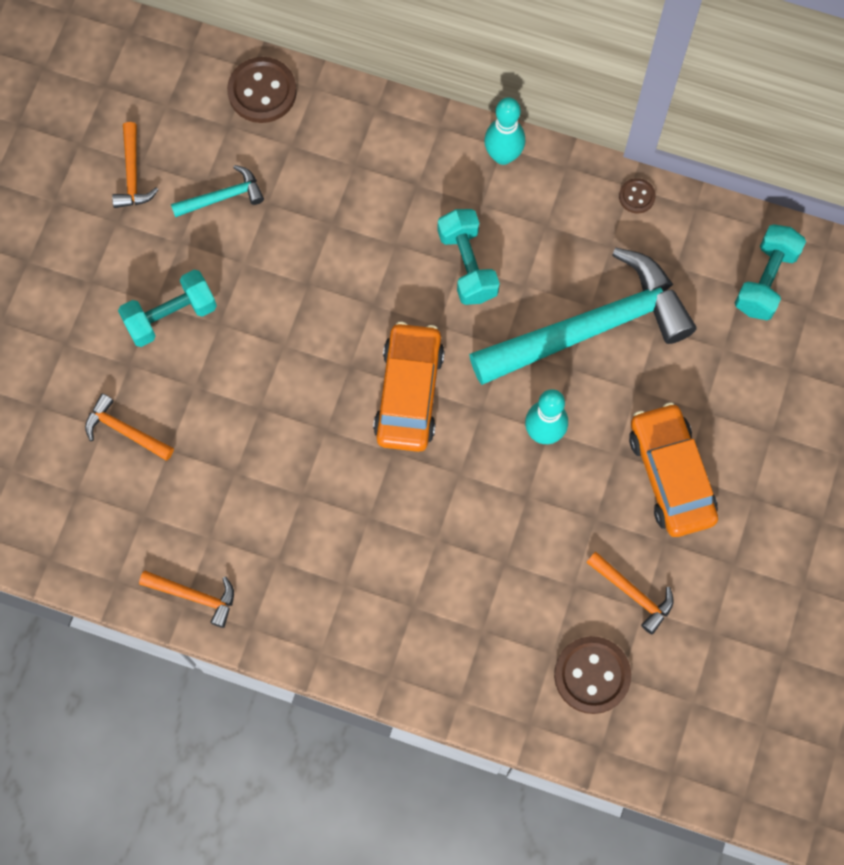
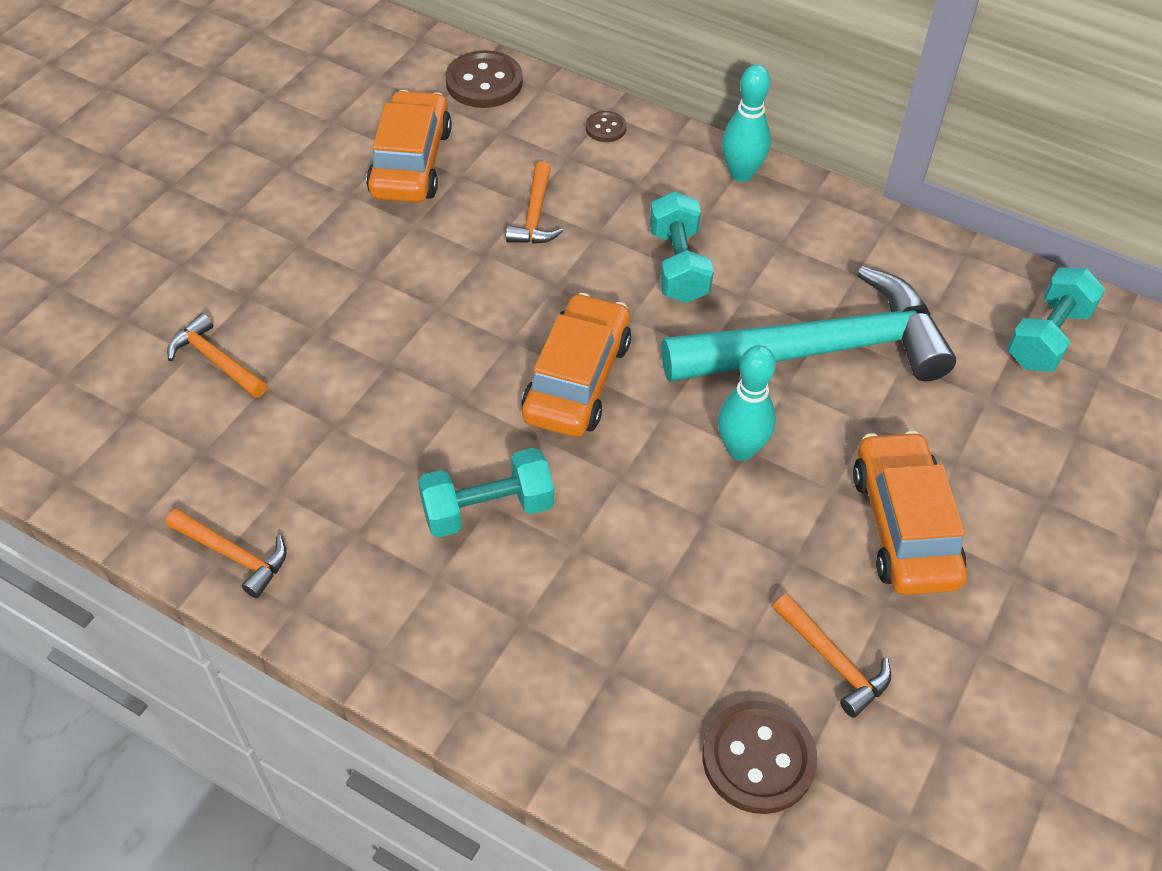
camera: 10 degrees right, 20 degrees down
orange hammer [112,122,159,208] -> orange hammer moved to [506,161,563,244]
turquoise dumbbell [118,270,217,347] -> turquoise dumbbell moved to [418,448,554,538]
turquoise hammer [171,165,264,217] -> orange car [366,90,452,203]
brown button [619,178,656,213] -> brown button moved to [586,111,627,142]

